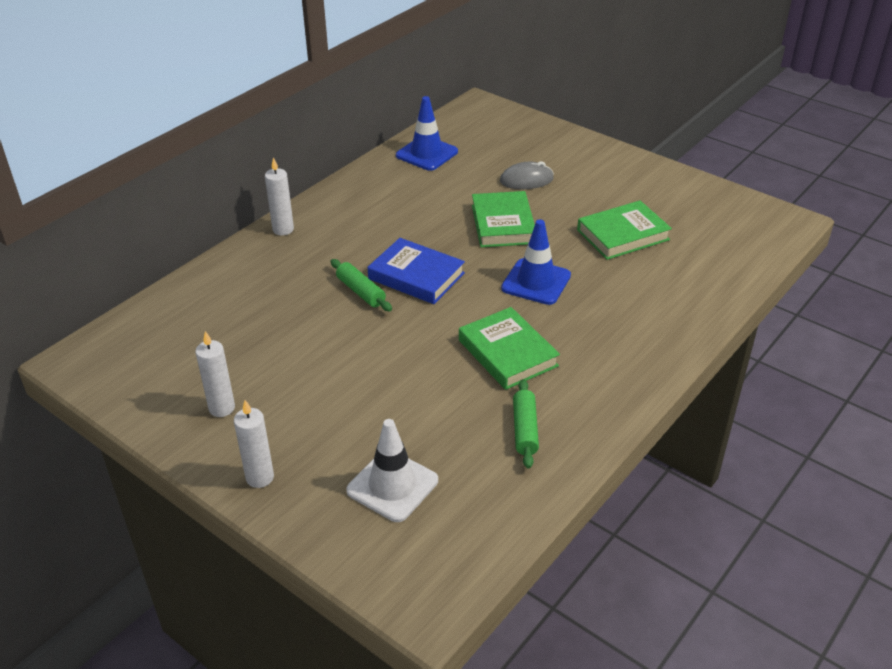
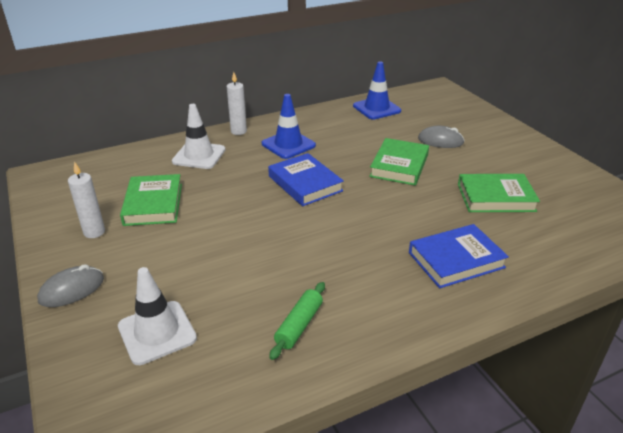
camera: 25 degrees right, 5 degrees down
white candle [234,400,274,488] -> grey mouse [37,264,104,307]
green rolling pin [331,259,392,311] -> none
green book [459,307,560,390] -> green book moved to [120,174,182,226]
blue traffic cone [501,219,571,305] -> blue traffic cone moved to [262,94,316,159]
none -> white traffic cone [172,104,225,169]
none -> blue book [409,224,509,289]

